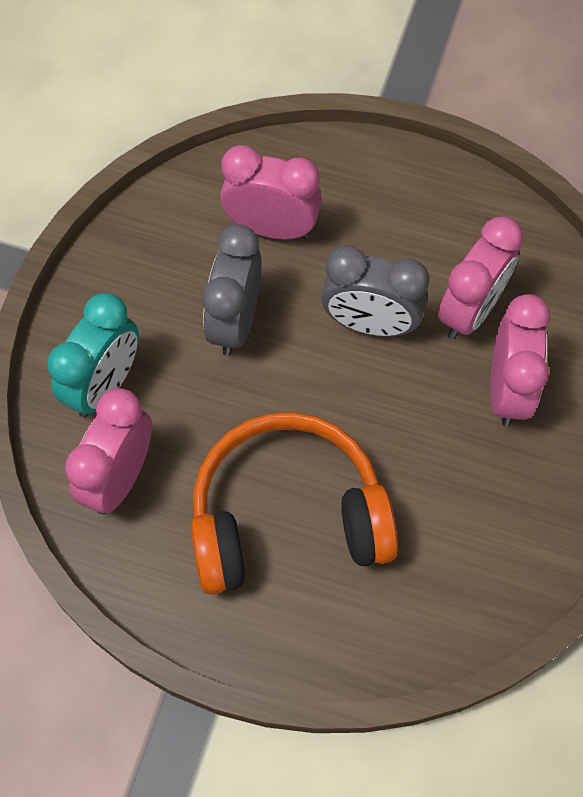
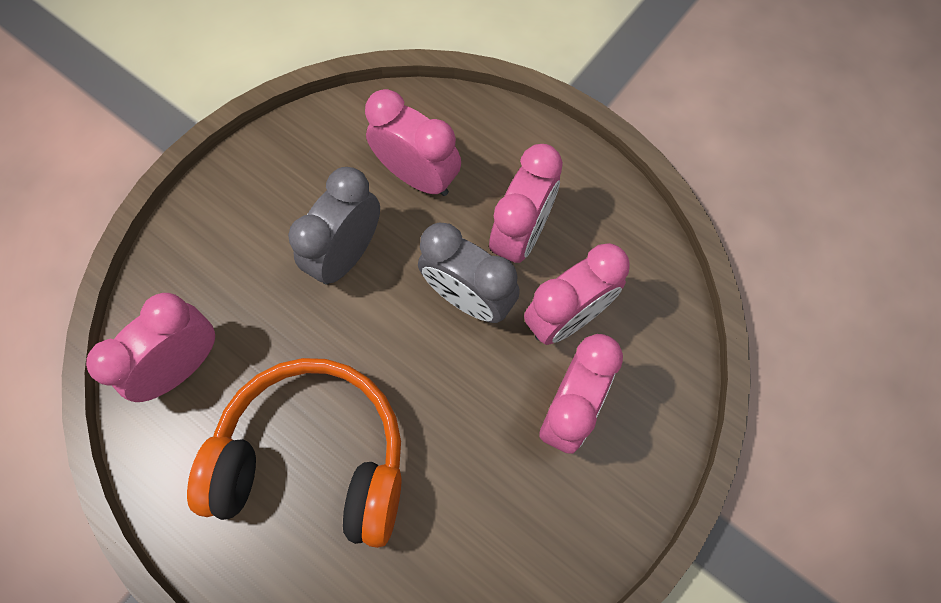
camera: 20 degrees right, 5 degrees up
turquoise clock [47,293,139,417] -> none
none -> pink clock [489,144,563,263]

